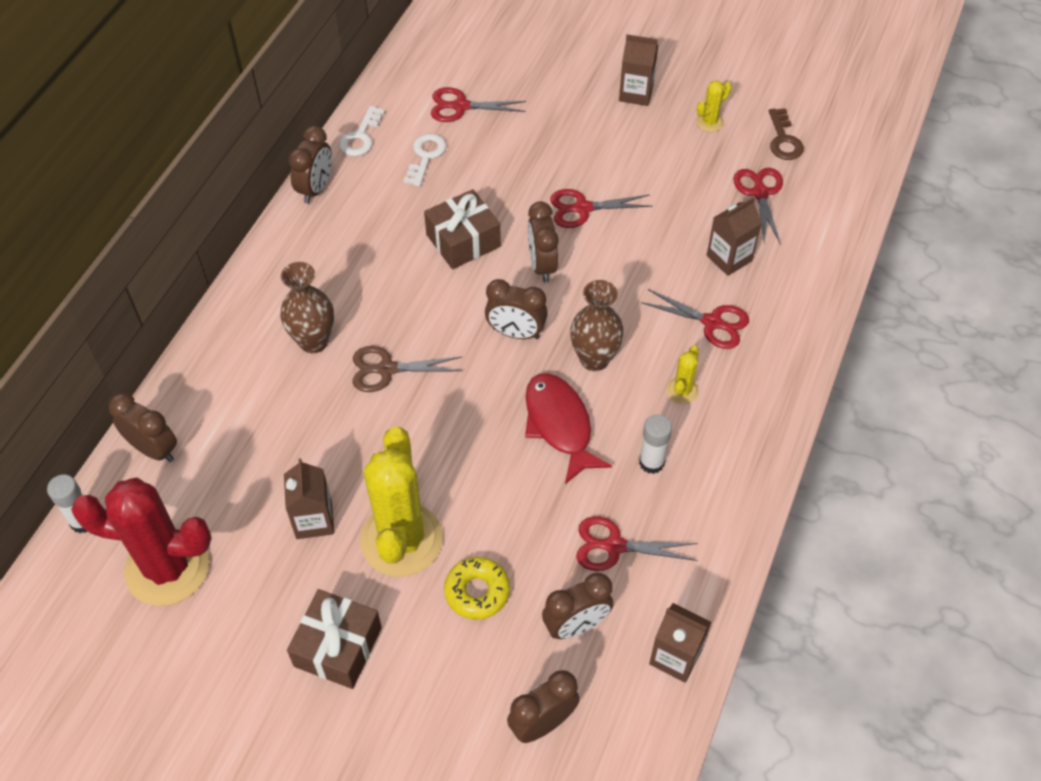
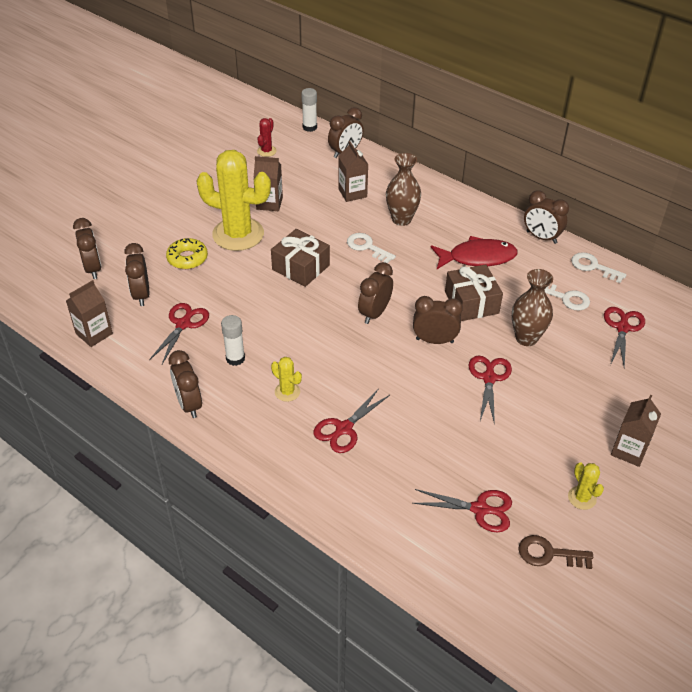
camera: 105 degrees right, 10 degrees down
red cactus [71,478,212,606] -> red cactus [257,118,277,157], size x0.42
brown gift [287,589,382,689] -> brown gift moved to [271,229,330,287]
brown scissors [353,346,463,392] -> white key [347,233,396,263]
red fish [525,373,612,484] -> red fish moved to [431,236,518,269]
brown vase [570,280,624,371] -> brown vase moved to [512,269,553,346]
brown carton [707,197,762,276] -> brown carton moved to [338,141,368,202]
none -> brown clock [169,350,202,418]

